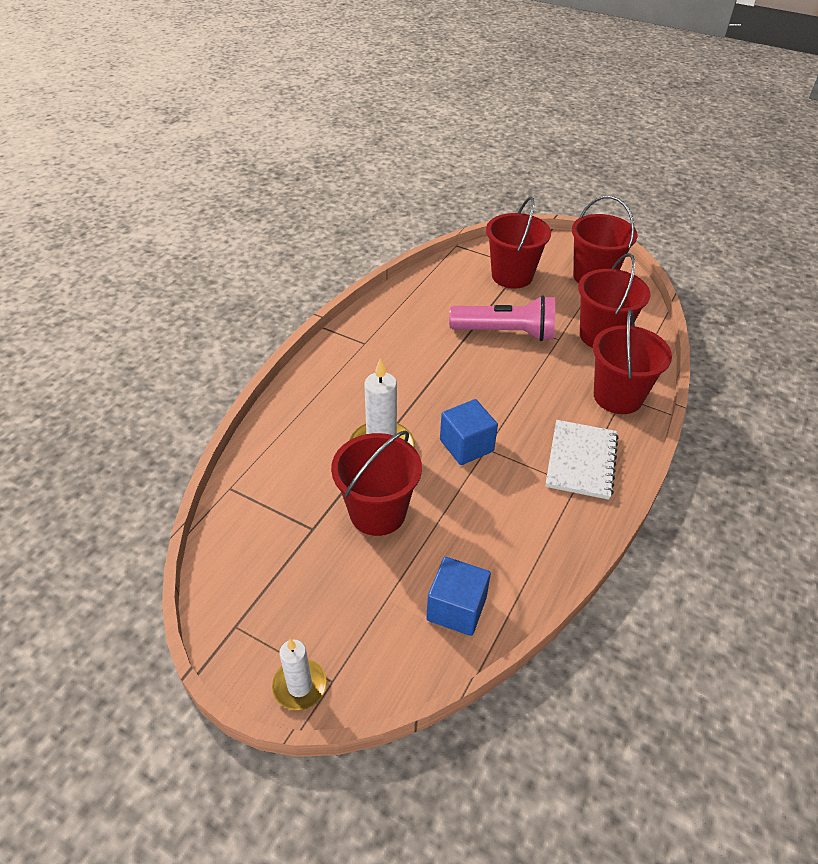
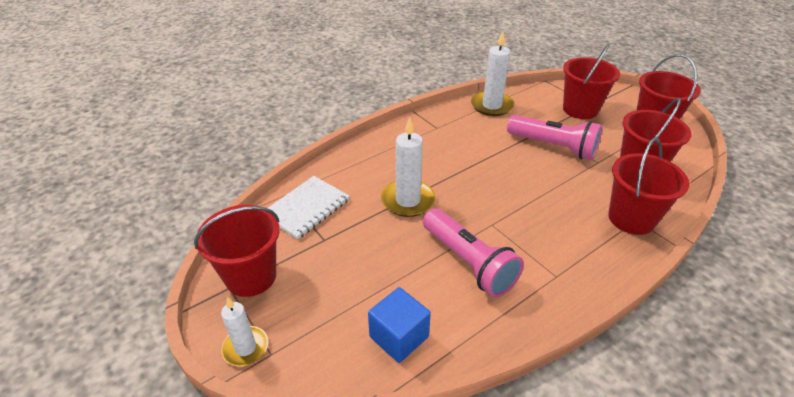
camera: 25 degrees right, 5 degrees down
red bucket [331,430,422,536] -> red bucket moved to [194,205,280,297]
blue cube [440,399,498,465] -> none
white notebook [546,420,618,500] -> white notebook moved to [268,176,349,239]
none -> pink flashlight [423,208,524,297]
none -> white candle [471,31,515,116]

